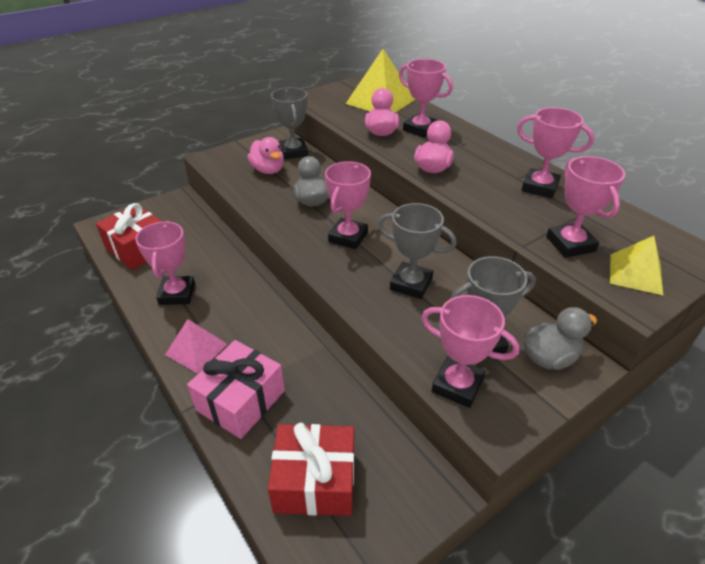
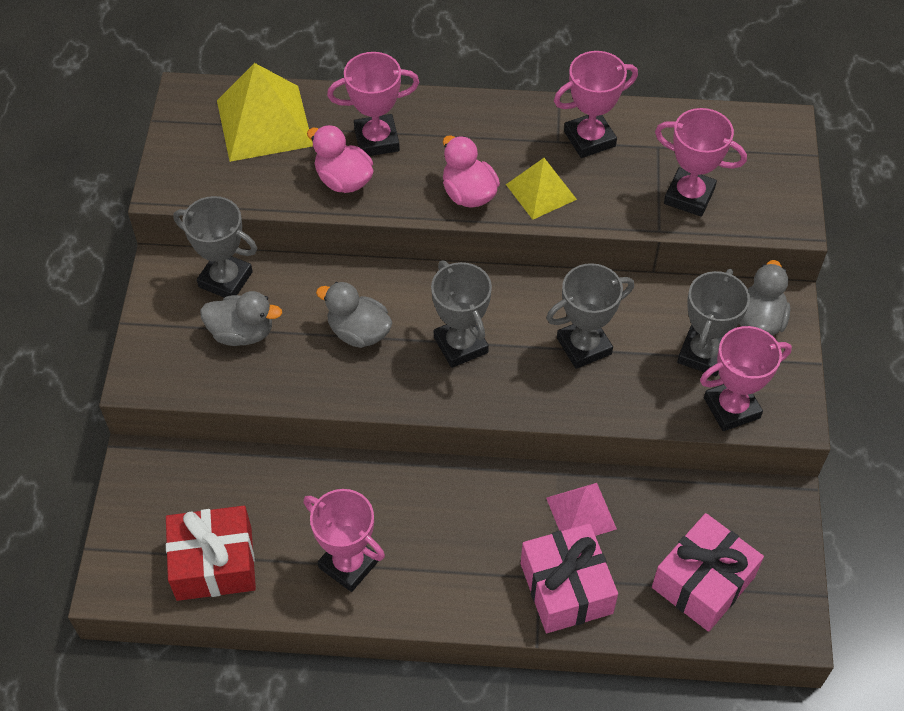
camera: 50 degrees left, 15 degrees up
pink pyramid [165,319,228,373] -> pink pyramid moved to [546,483,617,536]
pink duck [248,137,284,174] -> grey duck [200,291,282,346]
red gift [268,423,354,516] -> pink gift [652,513,764,632]
pink trophy [325,161,371,249] -> grey trophy [431,261,492,368]
yellow pyramid [610,236,663,295] -> yellow pyramid moved to [506,158,577,220]

